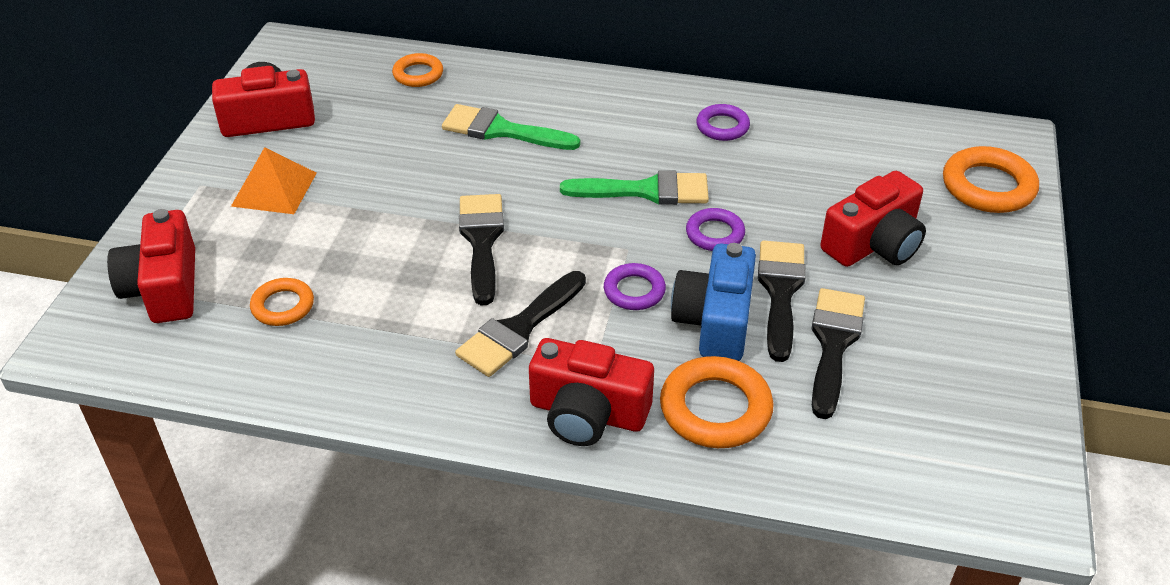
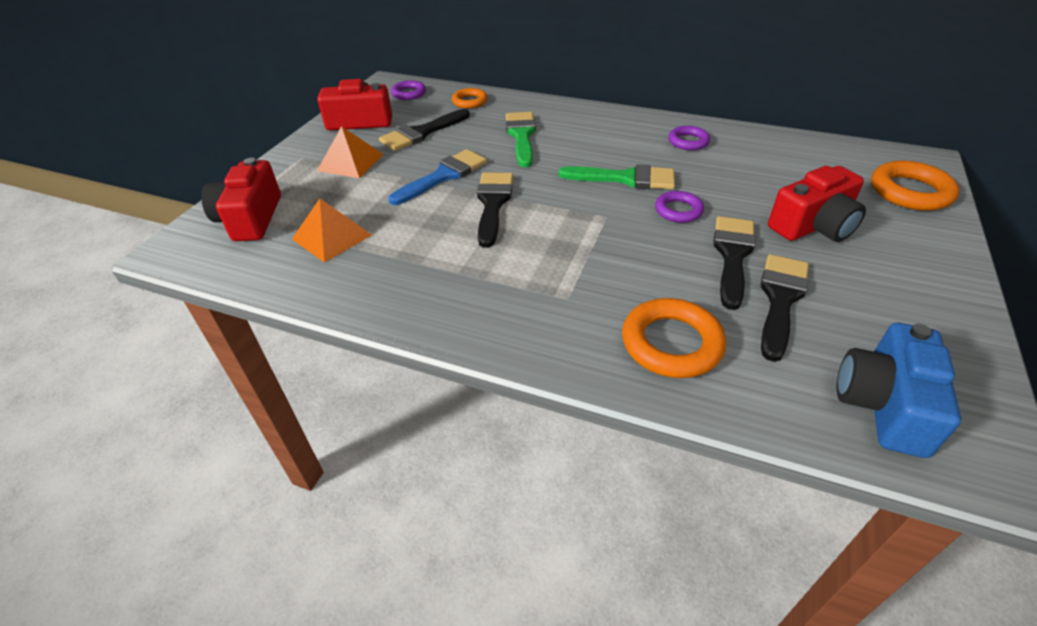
camera: 10 degrees right, 0 degrees up
orange ring [250,278,314,326] -> orange pyramid [292,199,371,263]
green brush [442,104,580,150] -> green brush turned 60 degrees clockwise [506,112,536,167]
black brush [455,271,586,377] -> black brush moved to [379,109,470,151]
red camera [529,338,654,446] -> none
purple ring [604,263,666,310] -> purple ring moved to [391,80,426,100]
blue camera [671,243,756,361] -> blue camera moved to [837,323,961,458]
none -> blue brush [388,149,487,205]

